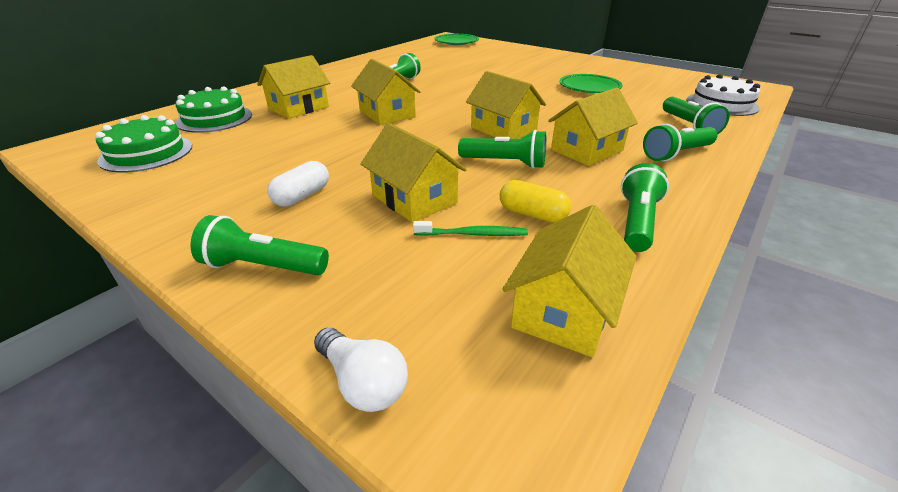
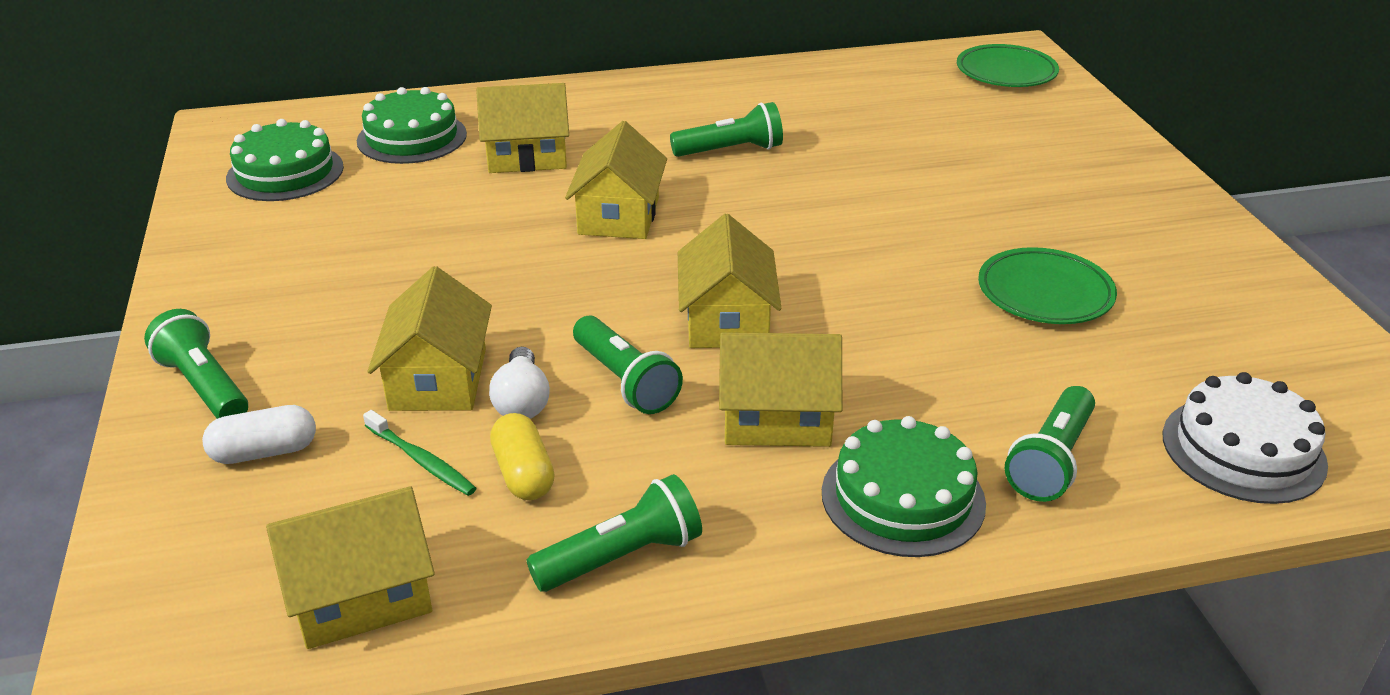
camera: 40 degrees right, 0 degrees up
white capsule [267,161,329,207] -> white capsule moved to [202,405,316,464]
white light bulb [314,328,408,412] -> white light bulb moved to [489,347,550,419]
green flashlight [643,124,717,161] -> green cake [822,416,986,557]

